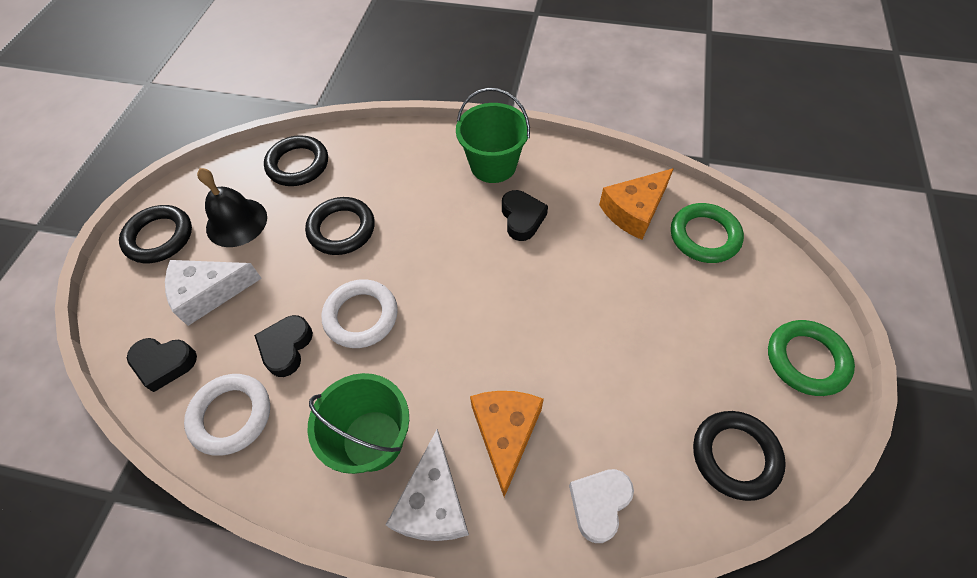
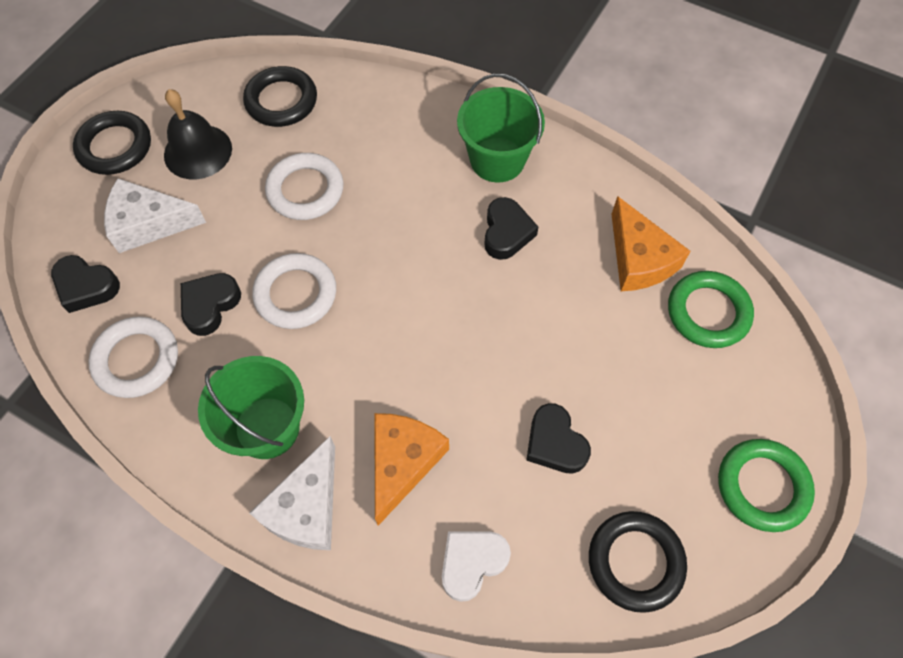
camera: 15 degrees right, 5 degrees up
black ring [305,197,375,255] -> white ring [265,153,344,220]
orange cheese [599,168,674,240] -> orange cheese turned 90 degrees counterclockwise [611,196,690,291]
none -> black heart [526,403,591,474]

